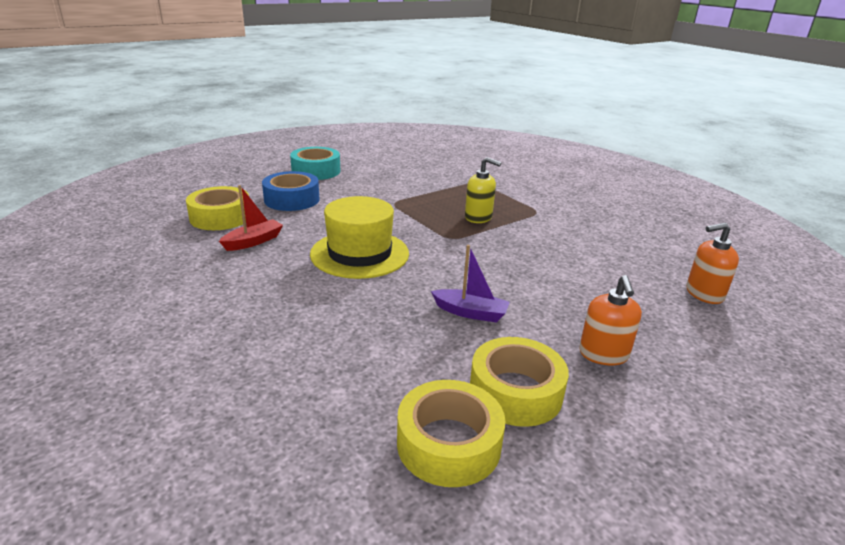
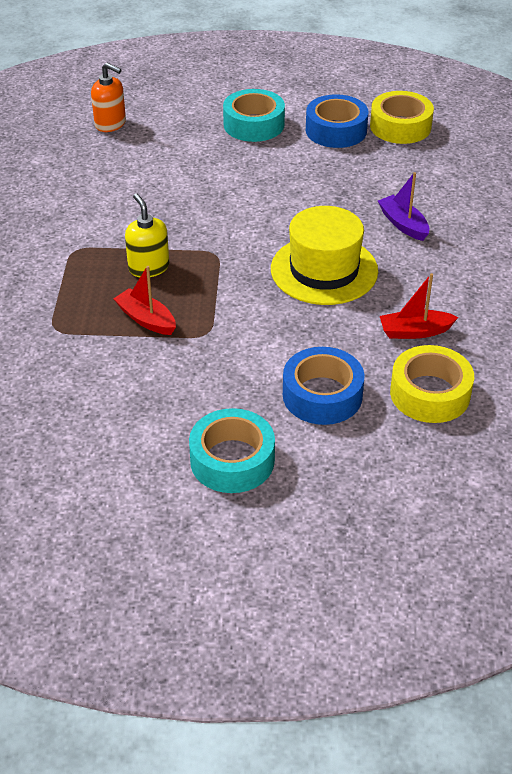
camera: 140 degrees left, 15 degrees up
purple boat [431,245,510,323] -> purple boat moved to [378,172,429,241]
yellow tape [470,337,569,427] -> blue tape [306,94,368,148]
orange soap dispenser [579,275,642,365] -> turquoise tape [223,89,285,142]
none -> red boat [114,266,176,335]

